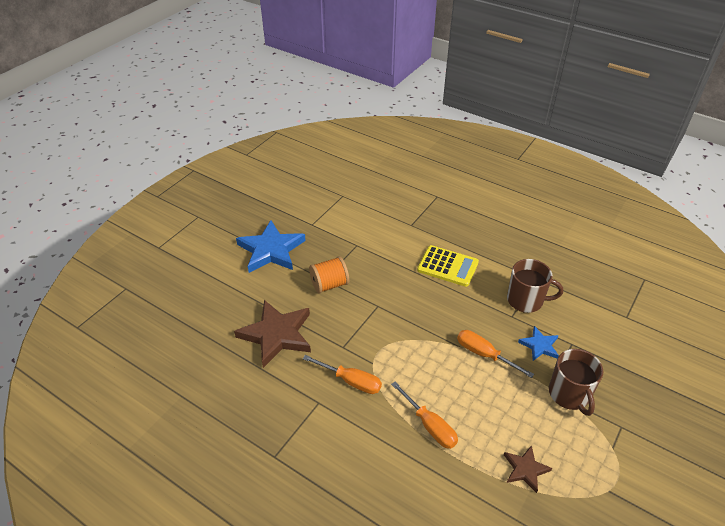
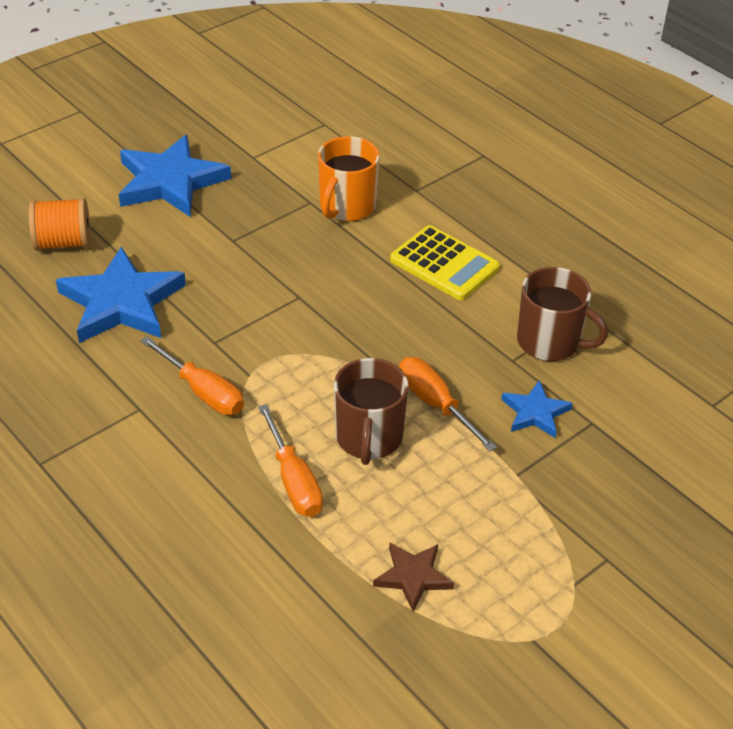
camera: 15 degrees right, 0 degrees up
brown star [234,300,311,368] -> blue star [56,246,186,343]
orange spool [309,256,349,293] -> orange spool moved to [29,198,91,251]
brown mug [549,349,604,416] -> brown mug moved to [334,358,409,465]
none -> orange mug [318,136,380,222]

